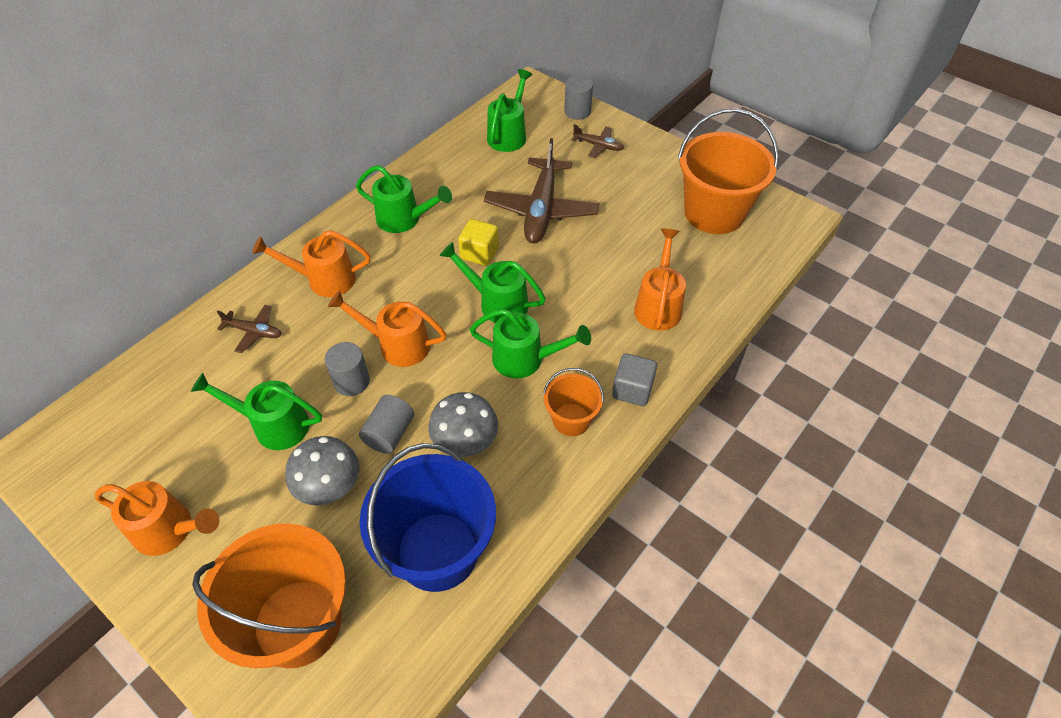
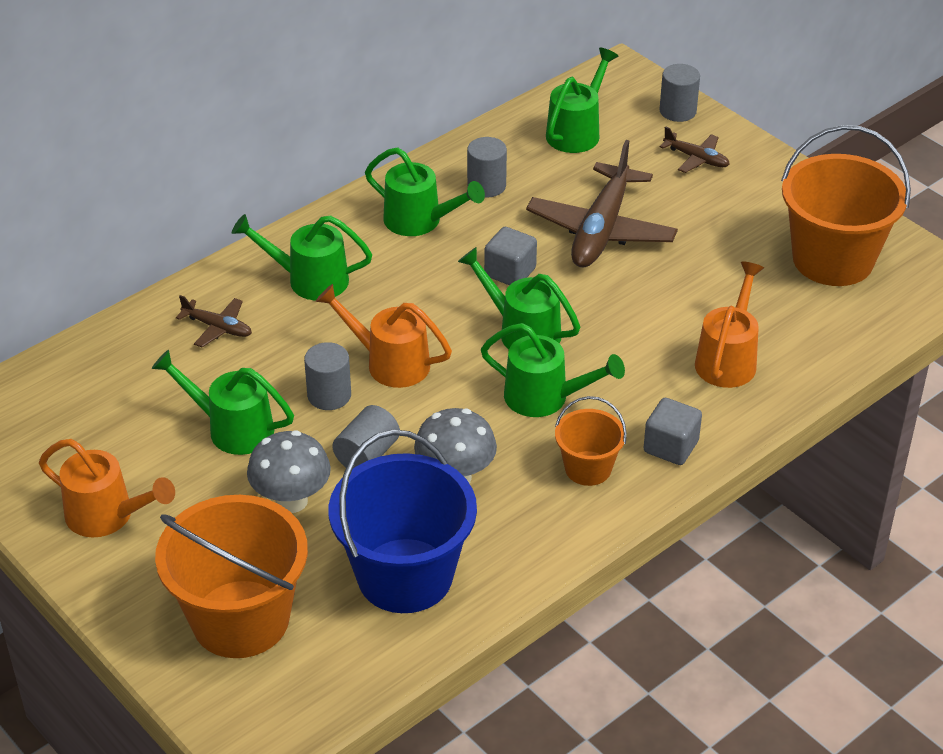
camera: 10 degrees right, 10 degrees down
orange watering can [252,230,370,297] -> green watering can [232,214,373,300]
yellow cube [458,219,499,266] -> grey cube [484,227,537,285]
none -> grey cylinder [467,137,507,197]

